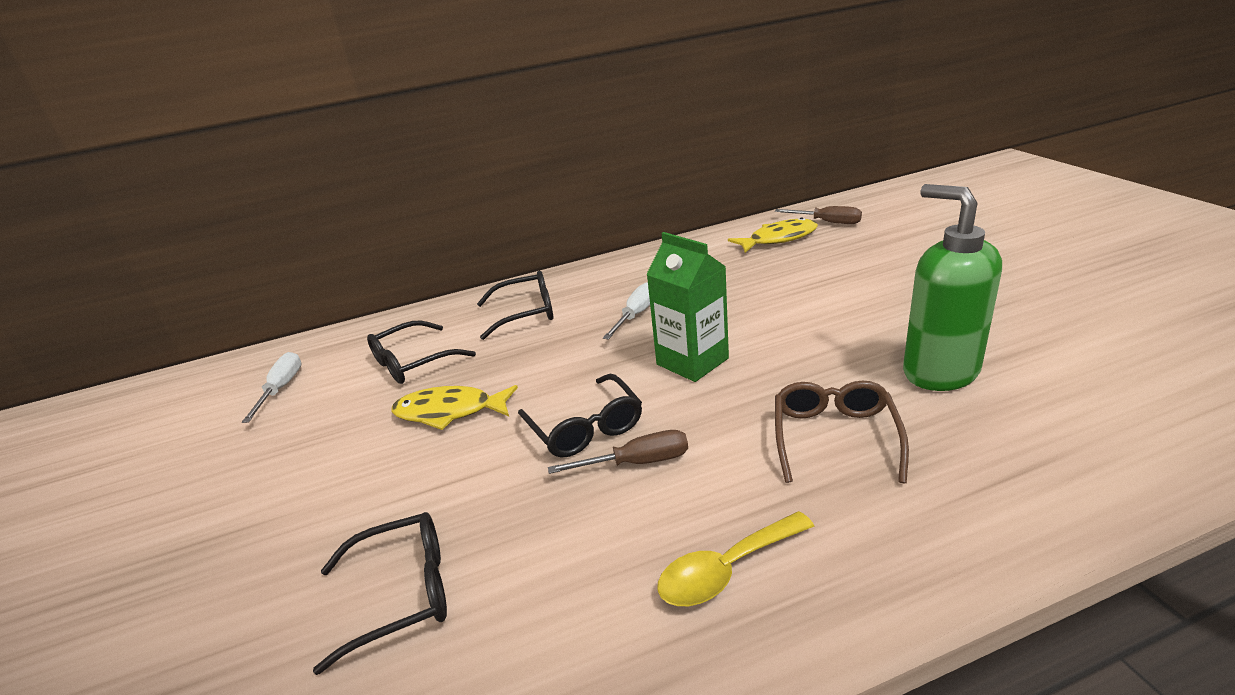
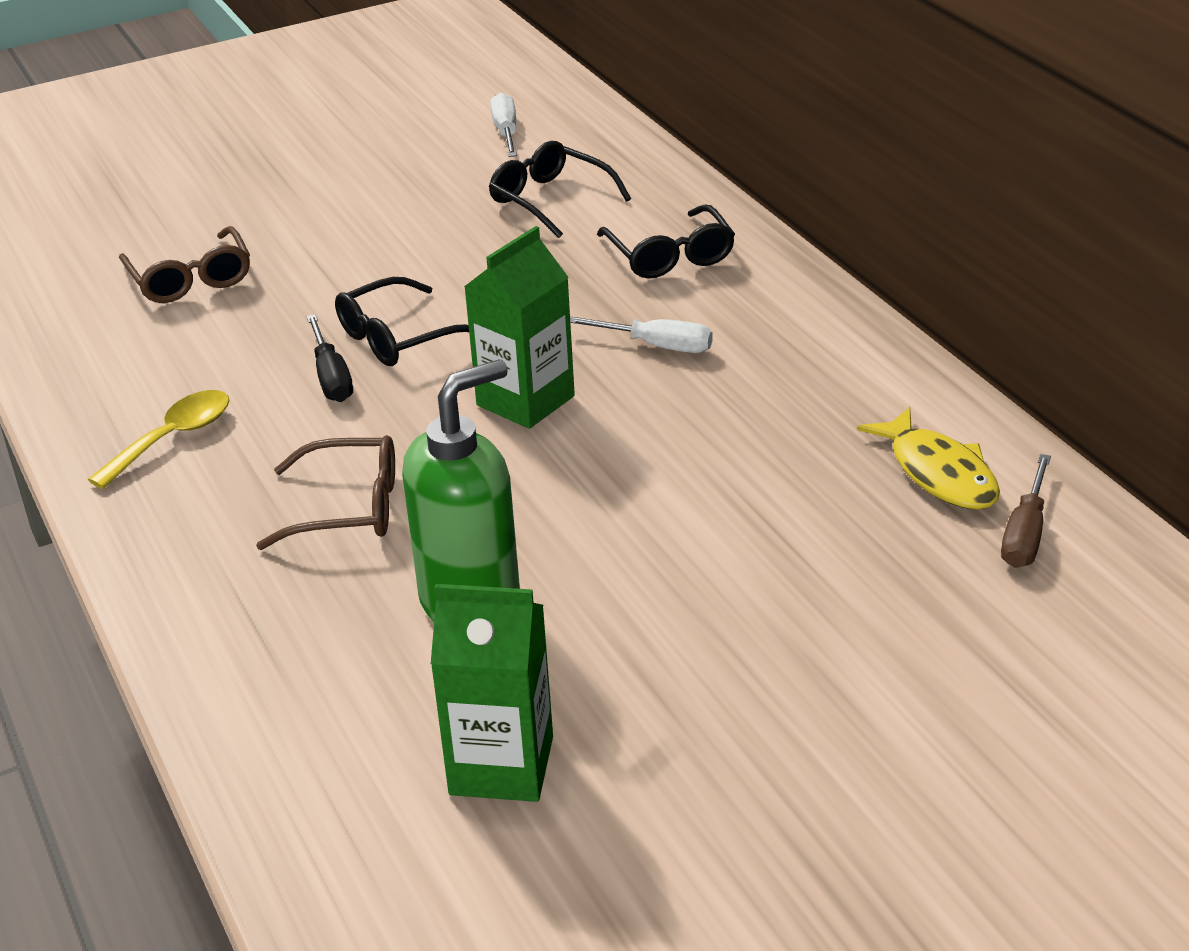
camera: 80 degrees right, 5 degrees up
white screwdriver [242,352,302,423] -> white screwdriver turned 90 degrees counterclockwise [490,93,517,157]
black glasses [313,512,447,675] -> brown glasses [119,226,250,303]
yellow fish [391,385,518,430] -> none
brown screwdriver [548,430,688,474] -> black screwdriver [306,314,353,402]
yellow spoon [657,511,814,606] -> yellow spoon turned 75 degrees clockwise [88,390,230,489]
none -> green carton [431,584,553,802]

